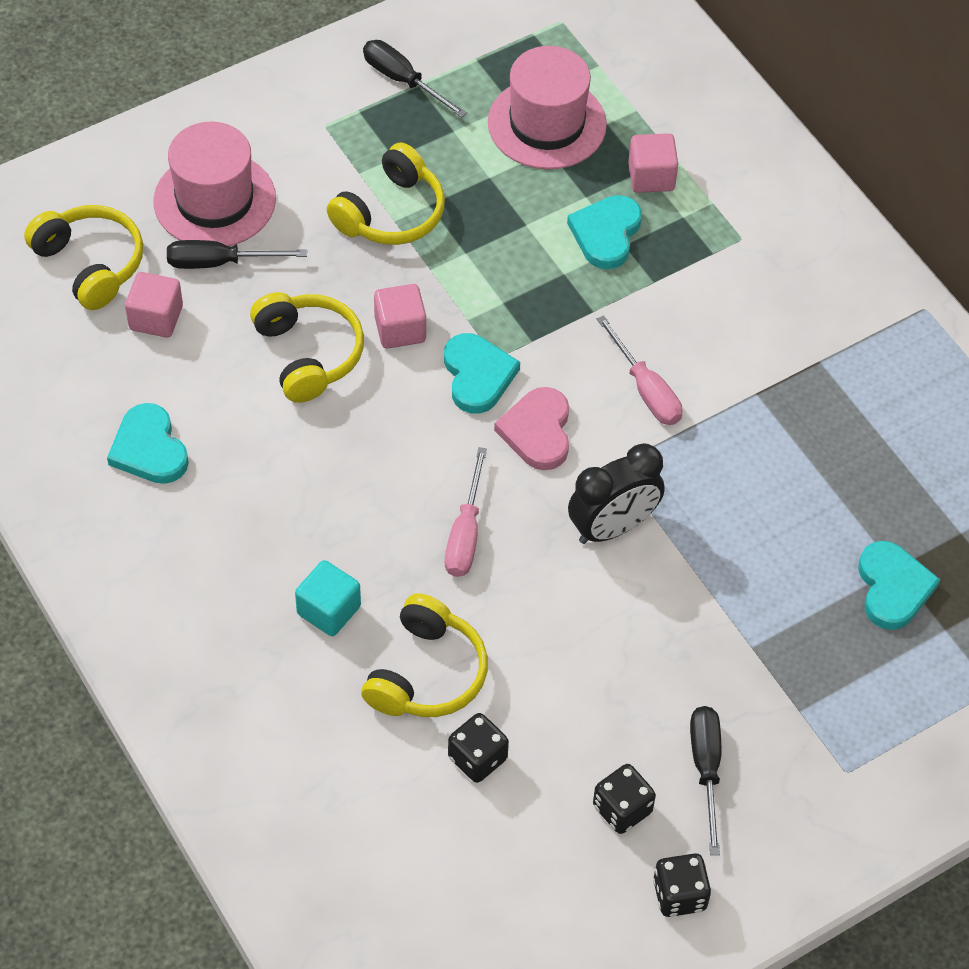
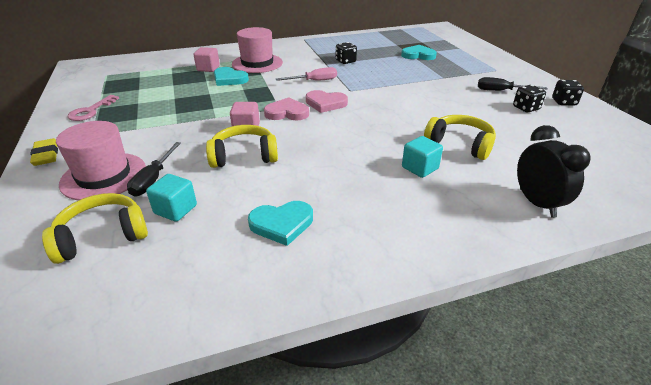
camera: 75 degrees left, 20 degrees down
pink cube [125,272,183,337] -> turquoise cube [146,174,197,222]
yellow headphones [327,143,445,245] -> none
black screwdriver [363,40,467,118] -> pink key [68,95,119,121]
turquoise heart [444,333,520,414] -> pink heart [264,97,309,120]
pink screwdriver [445,447,487,577] -> none
black dice [448,713,509,783] -> black dice moved to [336,42,357,64]
pink hat [488,46,607,169] -> pink hat moved to [232,27,283,73]
black clock [568,443,665,544] -> black clock moved to [517,125,591,218]
none -> yellow eraser [30,138,58,166]

